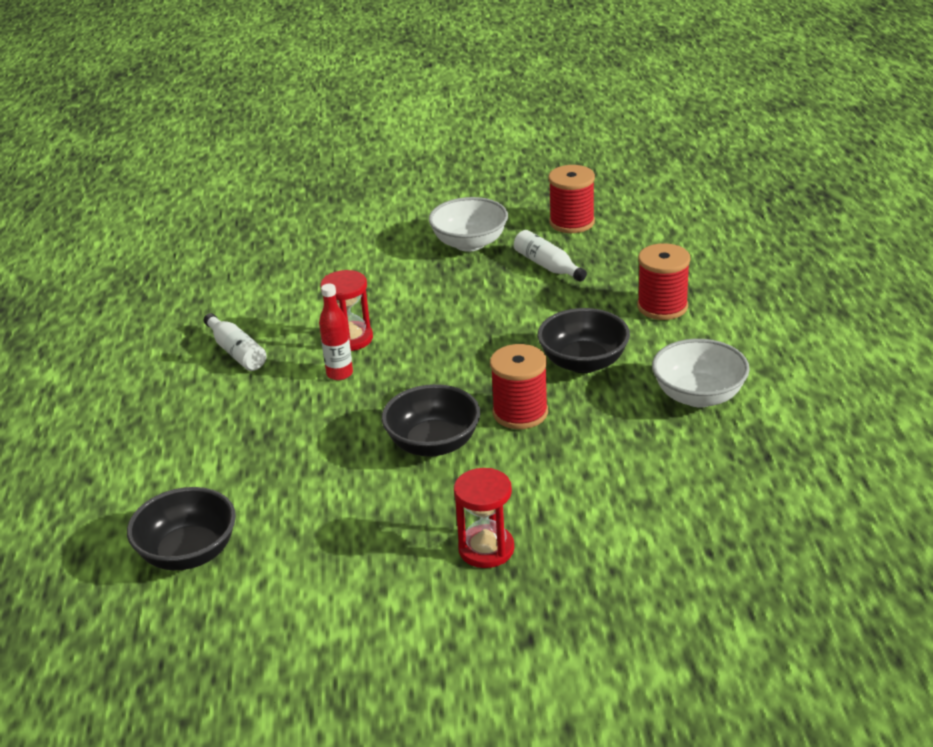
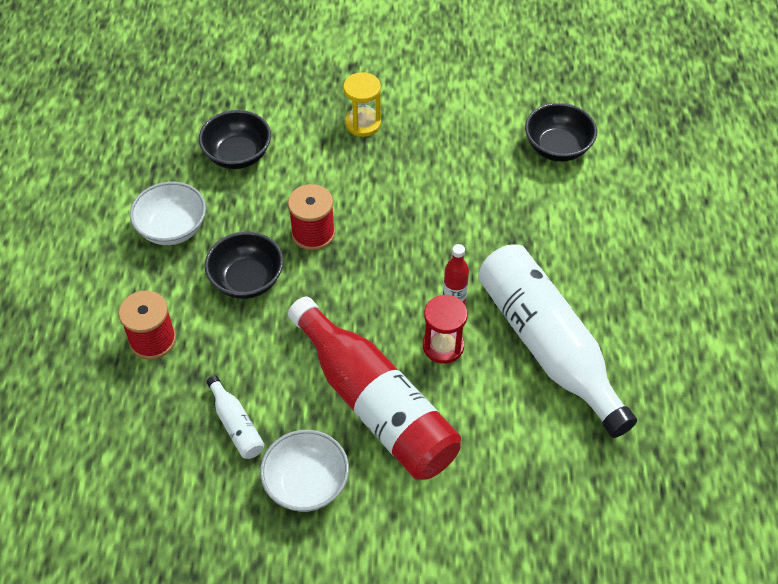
camera: 175 degrees left, 20 degrees up
white bottle [204,313,267,371] -> white bottle [478,245,637,438], size x2.40
black bowl [382,384,480,456] -> black bowl moved to [199,110,271,169]
red hourglass [454,468,514,568] -> yellow hourglass [343,72,381,137]
red spool [548,165,595,233] -> none
none -> red bottle [288,297,461,480]

